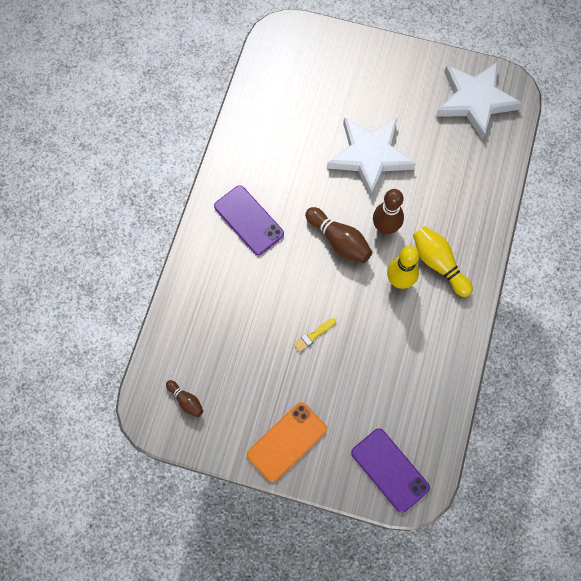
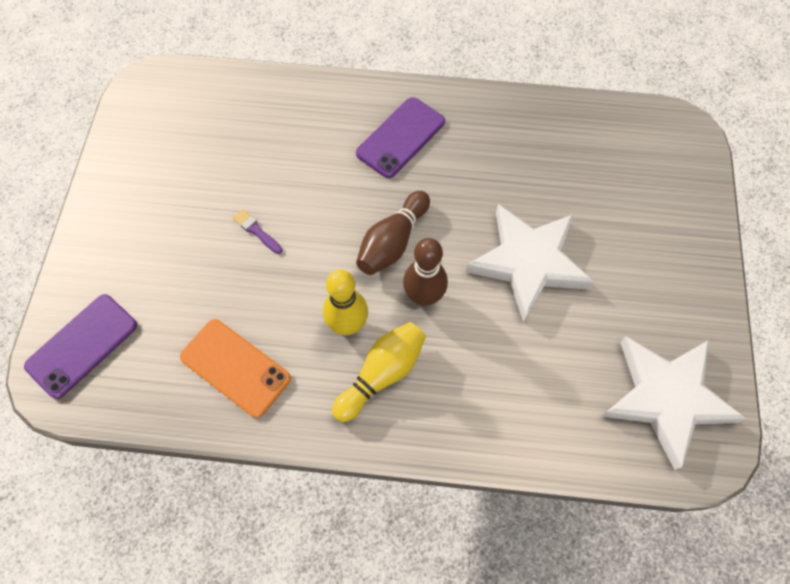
camera: 80 degrees right, 5 degrees down
brown bowling pin [166,380,203,417] -> none
orange phone [247,402,327,482] -> orange phone moved to [180,319,291,418]
yellow brush [293,318,336,352] -> purple brush [233,209,282,254]

